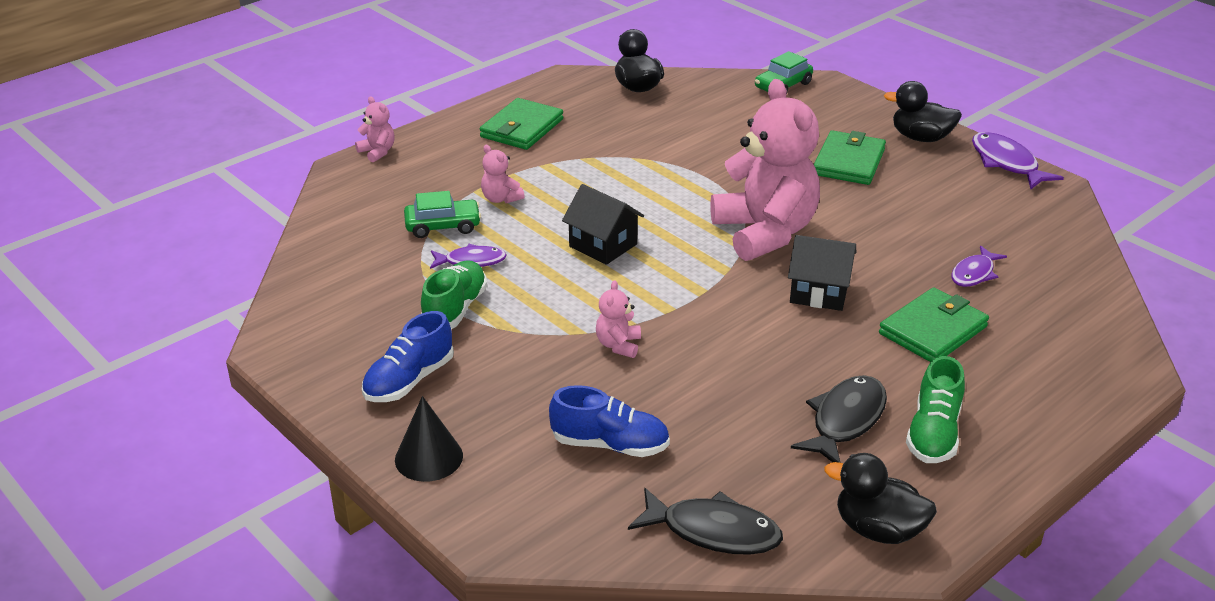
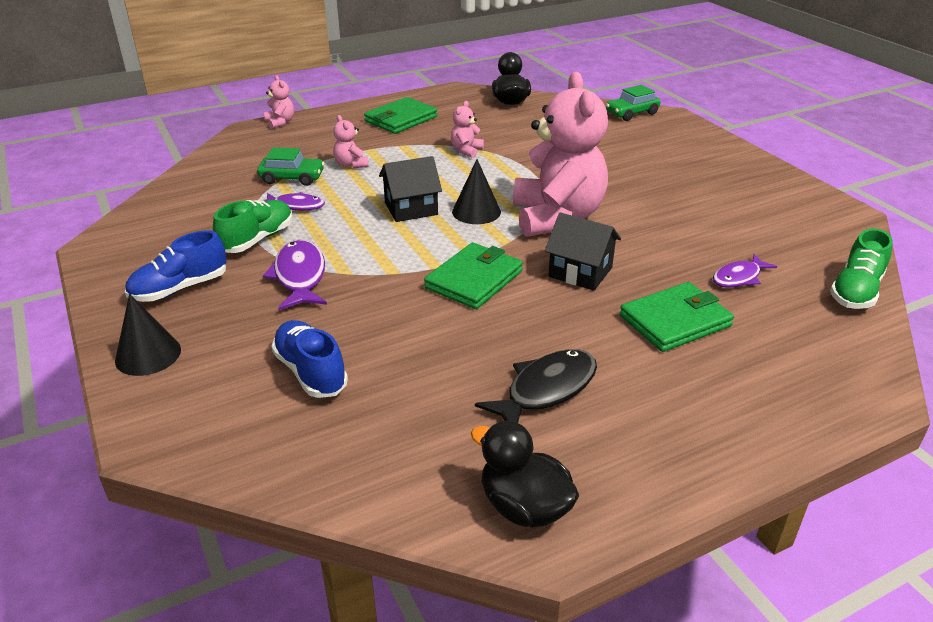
camera: 15 degrees right, 0 degrees up
blue shoe [549,385,670,457] -> blue shoe turned 150 degrees counterclockwise [271,320,348,398]
black house [562,184,644,265] -> black house turned 75 degrees counterclockwise [379,156,442,222]
pink teddy bear [596,280,641,358] -> pink teddy bear moved to [451,101,484,158]
black fish [628,488,783,555] -> none
green wallet [814,130,886,185] -> green wallet moved to [424,242,523,309]
black duck [884,81,962,142] -> none
green shoe [906,356,965,463] -> green shoe moved to [830,228,893,309]
purple fish [972,132,1064,189] -> purple fish moved to [263,240,327,310]
none -> black cone [452,159,501,224]

